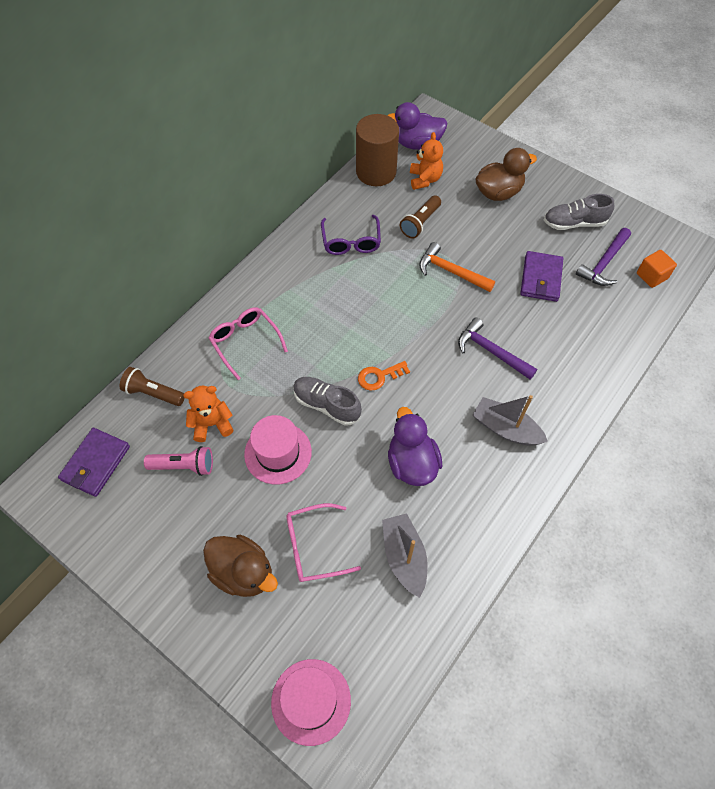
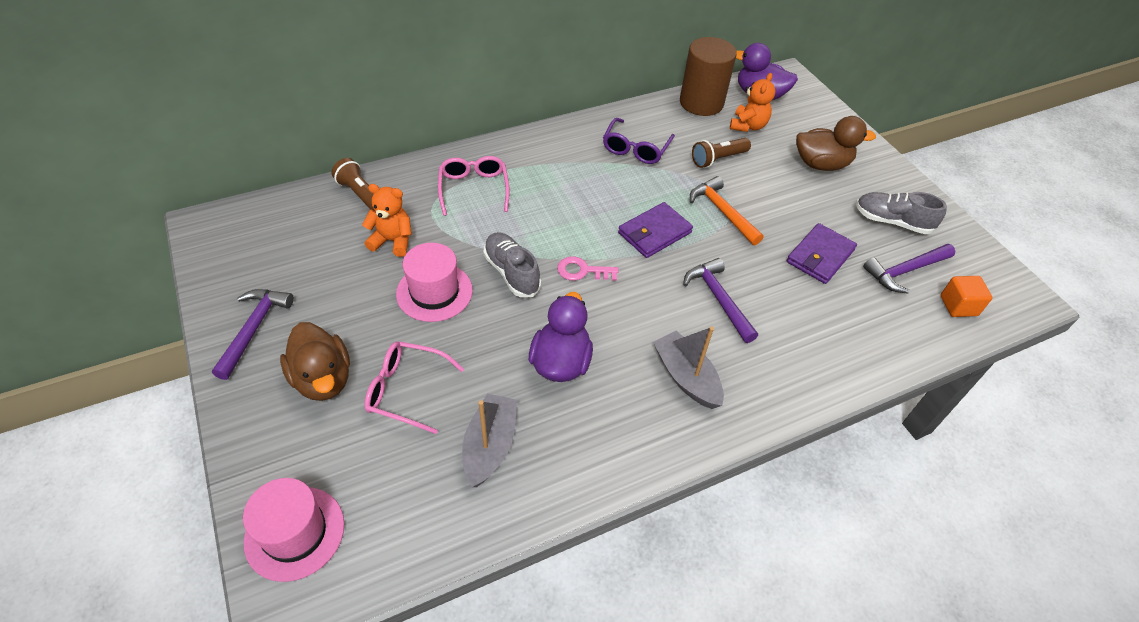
camera: 25 degrees right, 10 degrees down
purple wallet [58,428,130,497] -> purple wallet moved to [618,202,693,258]
pink flashlight [144,446,213,476] -> none
orange key [358,361,410,391] -> pink key [557,256,619,281]
none -> purple hammer [212,289,294,380]

